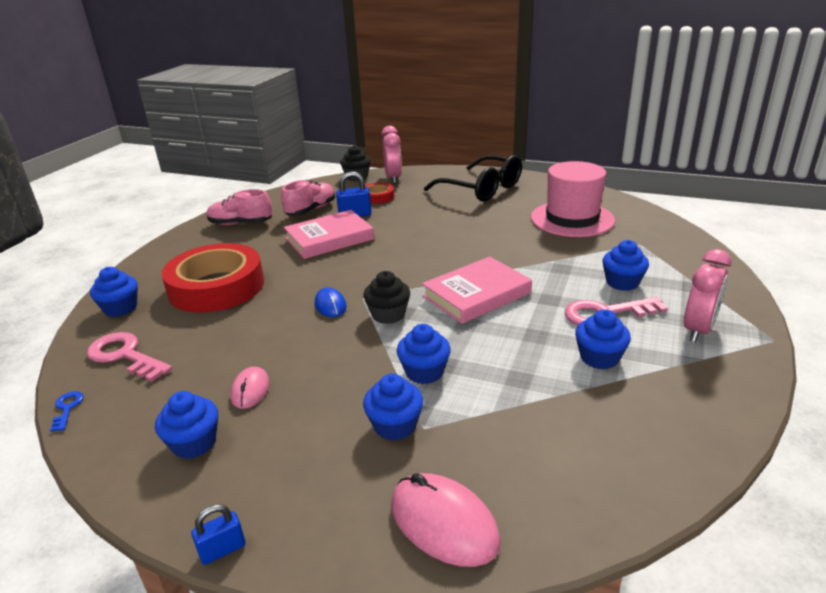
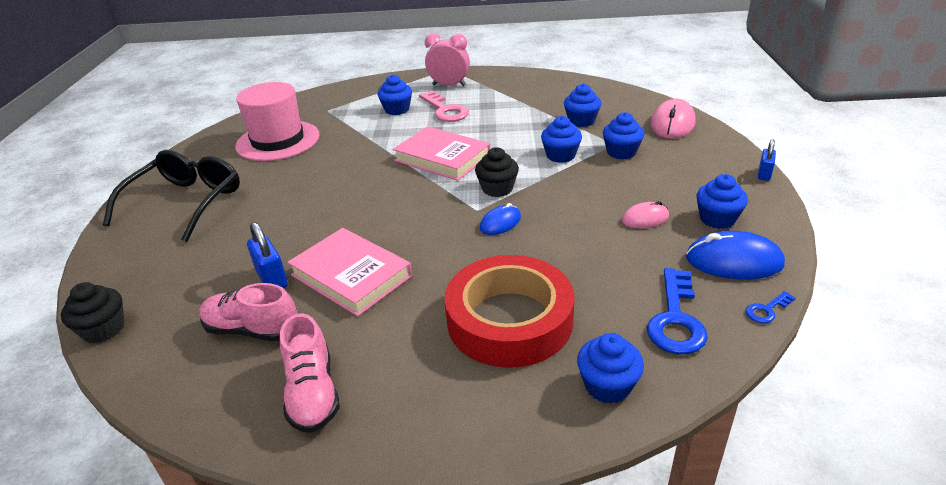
camera: 110 degrees left, 5 degrees up
pink key [87,332,172,382] -> blue key [647,268,708,354]
blue padlock [191,504,245,565] -> blue padlock turned 75 degrees clockwise [758,139,776,181]
red tape [365,183,394,204] -> none
pink clock [381,126,402,184] -> none
blue cupcake [575,309,631,370] -> blue cupcake moved to [564,83,601,127]
none -> blue mouse [686,231,785,279]

